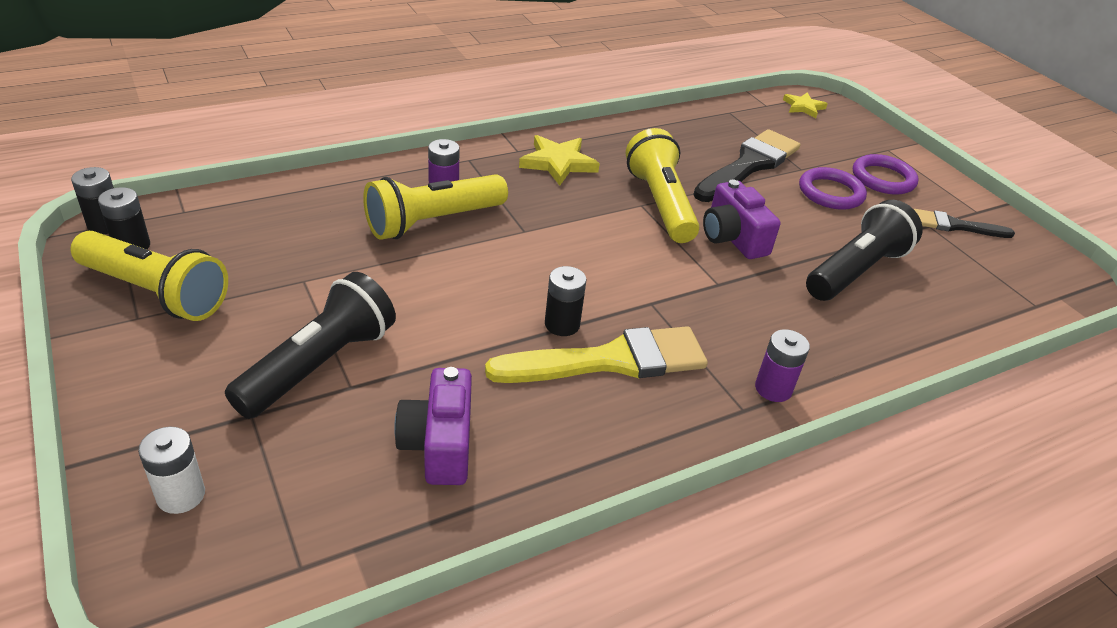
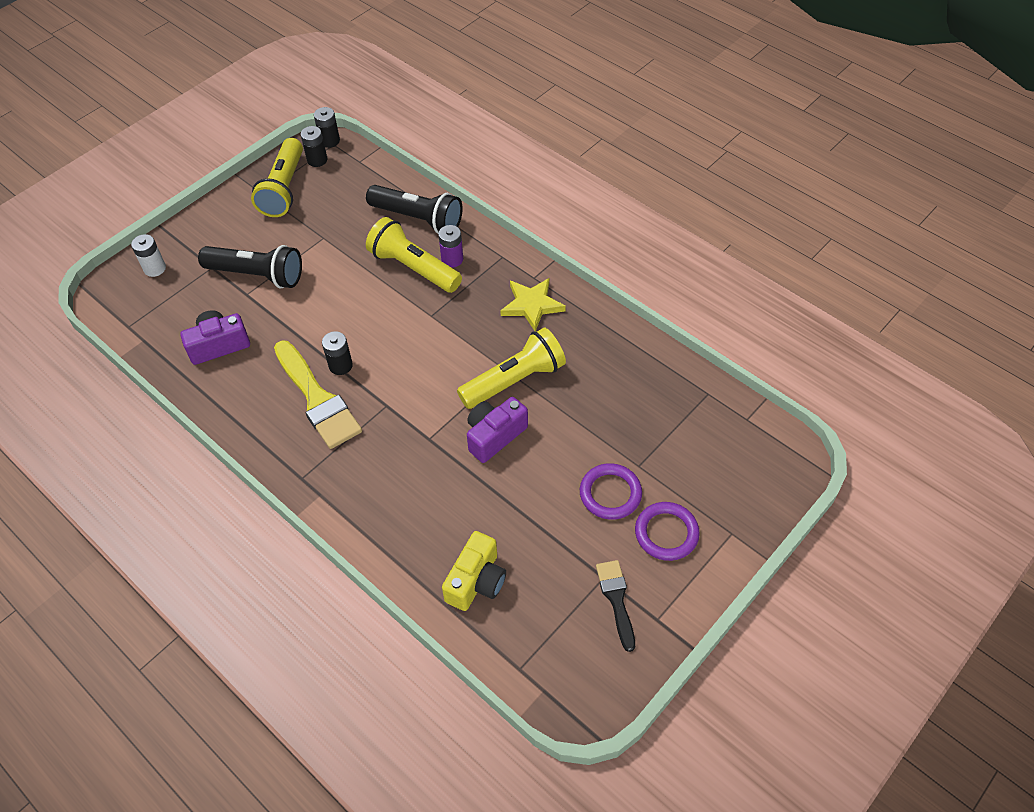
camera: 75 degrees right, 15 degrees up
black brush [693,129,800,202] -> none
purple battery [755,329,810,402] -> none
yellow star [783,92,827,118] -> none
black flashlight [806,200,923,301] -> black flashlight moved to [366,185,463,234]
none -> yellow camera [442,531,506,611]

